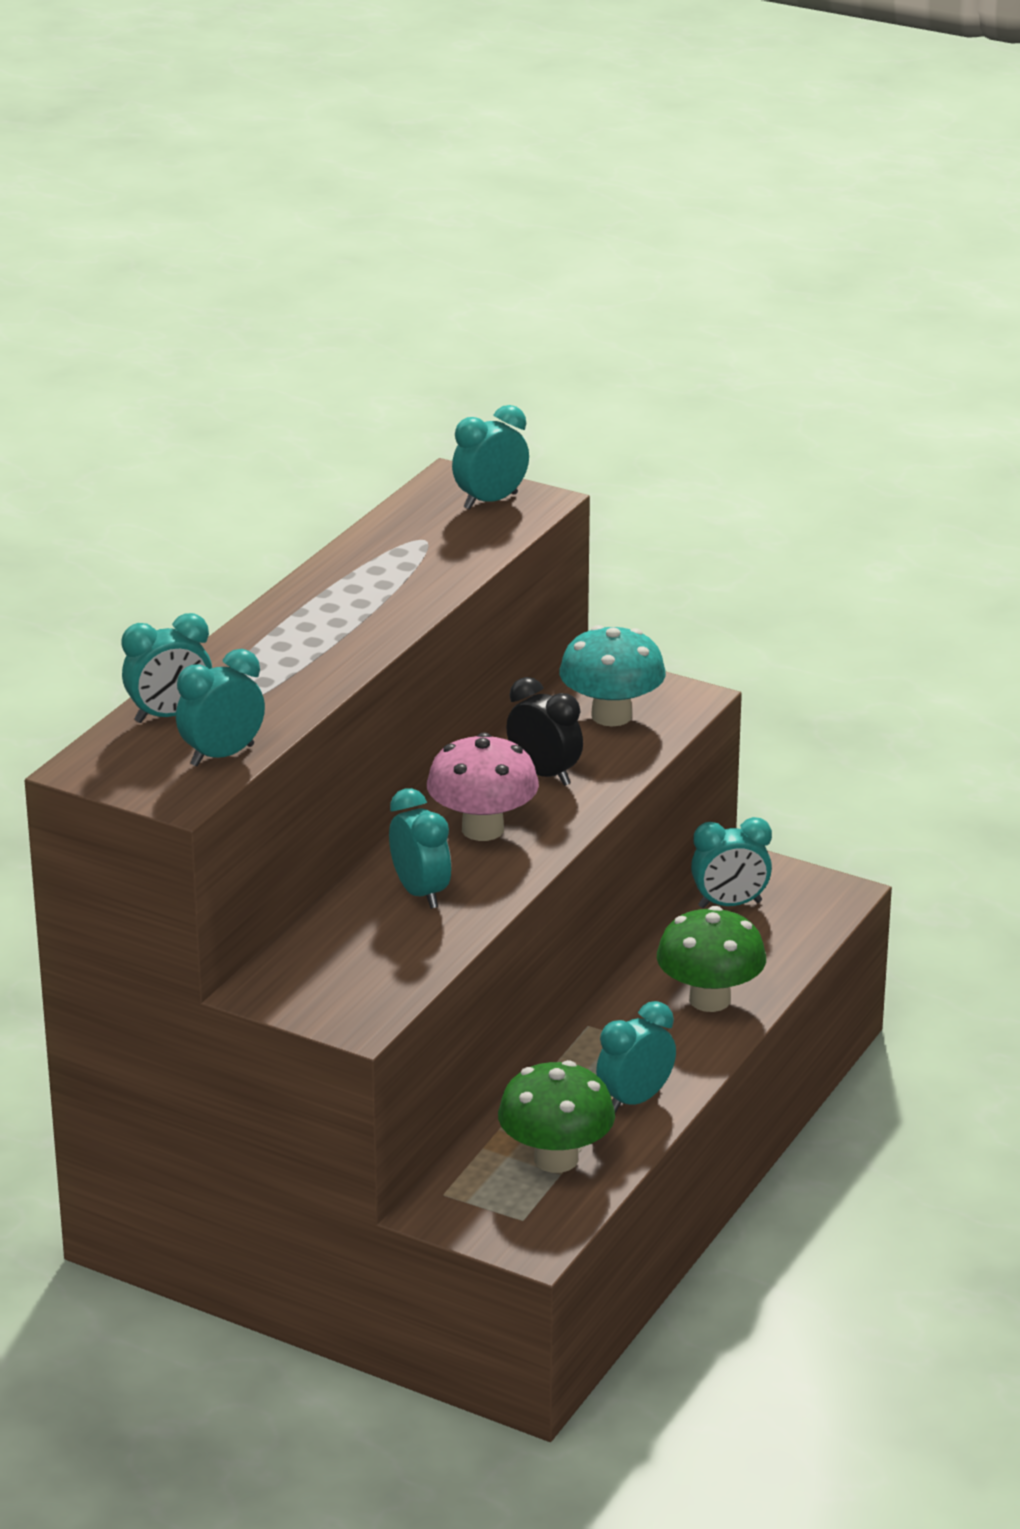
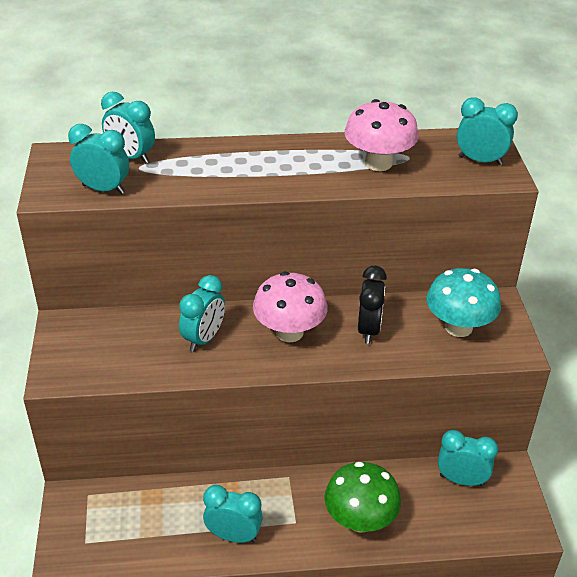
camera: 55 degrees right, 10 degrees up
green mushroom [498,1060,615,1173] -> none
turquoise clock [691,817,772,908] -> turquoise clock turned 150 degrees clockwise [438,430,498,486]
none -> pink mushroom [345,99,419,171]

